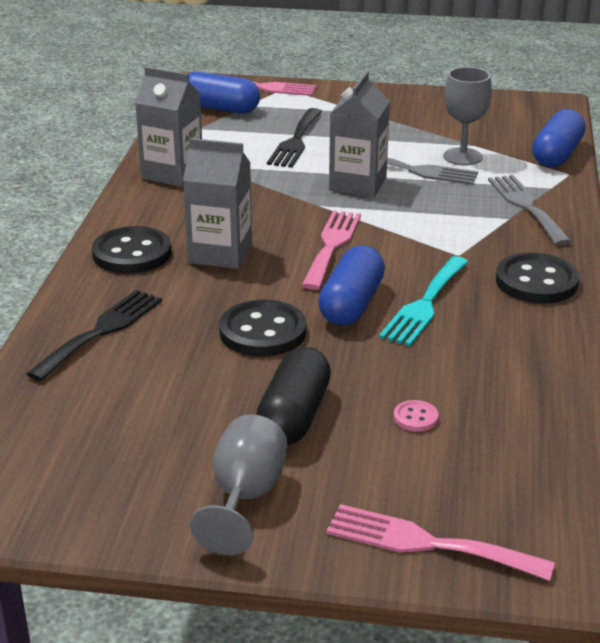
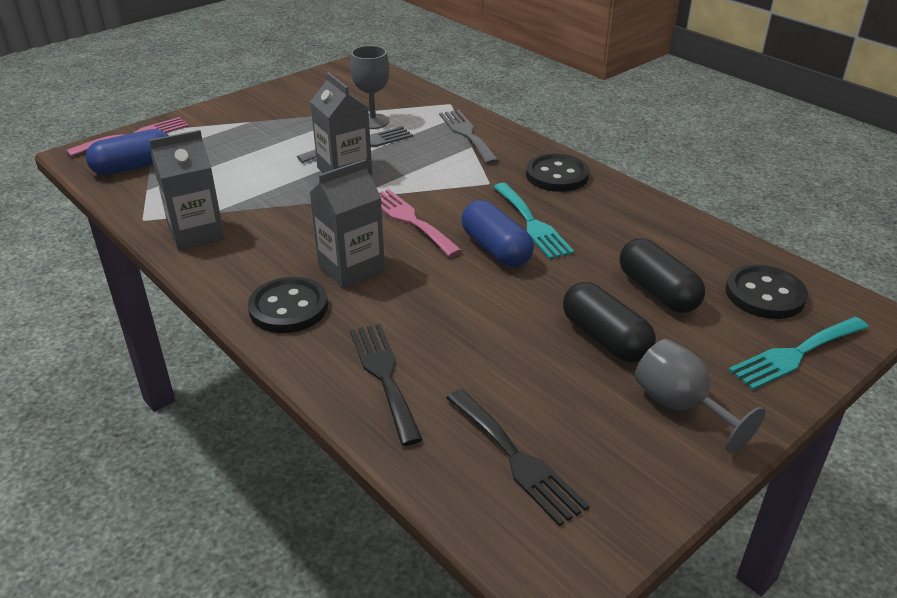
camera: 50 degrees left, 5 degrees up
black button [219,300,306,357] -> black button moved to [726,265,808,319]
black fork [267,108,322,168] -> black fork moved to [446,389,589,526]
pink fork [327,504,555,581] -> turquoise fork [729,317,869,390]
pink button [394,400,438,432] -> black capsule [620,238,705,313]
grey fork [488,175,572,245] -> grey fork turned 45 degrees clockwise [439,110,499,164]
blue capsule [532,109,586,167] -> none

